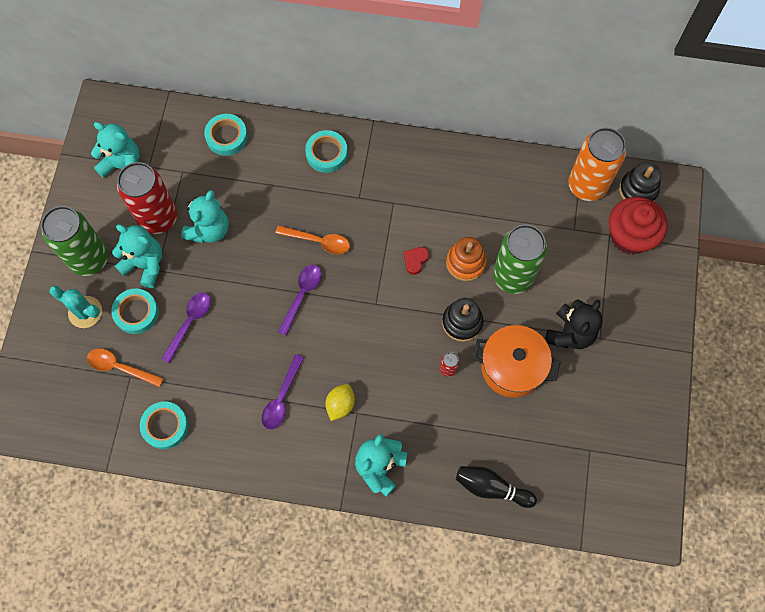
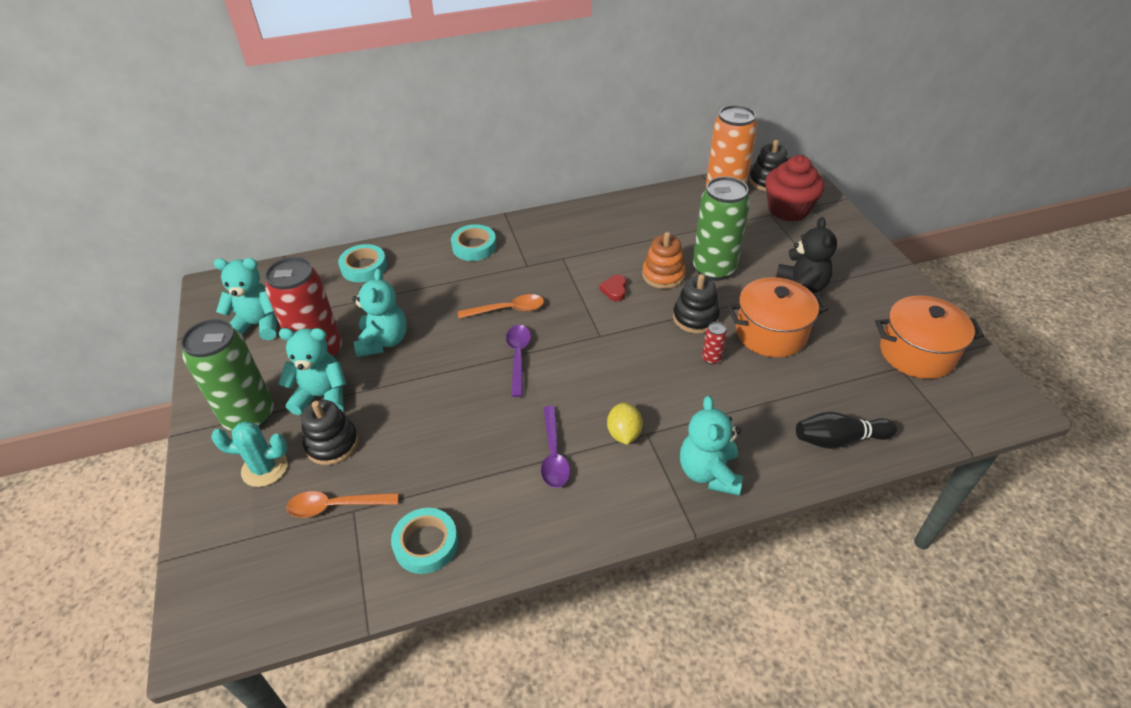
camera: 25 degrees left, 25 degrees down
turquoise tape [112,288,159,334] -> black stacking toy [301,400,359,465]
purple spoon [161,292,211,363] -> none
none -> orange pot [875,296,984,379]

